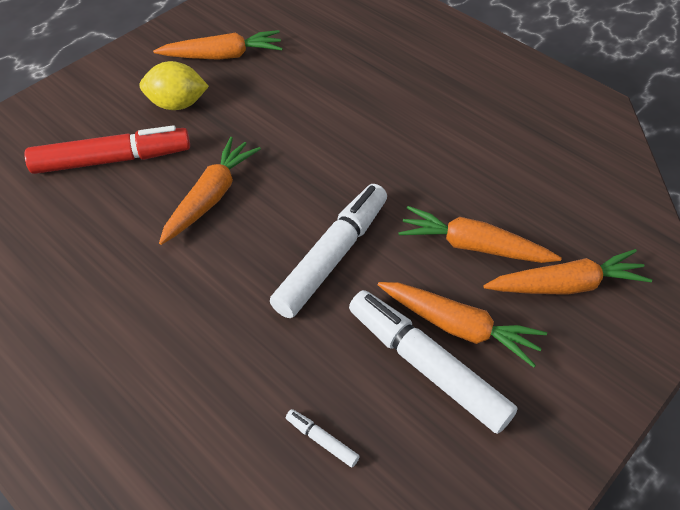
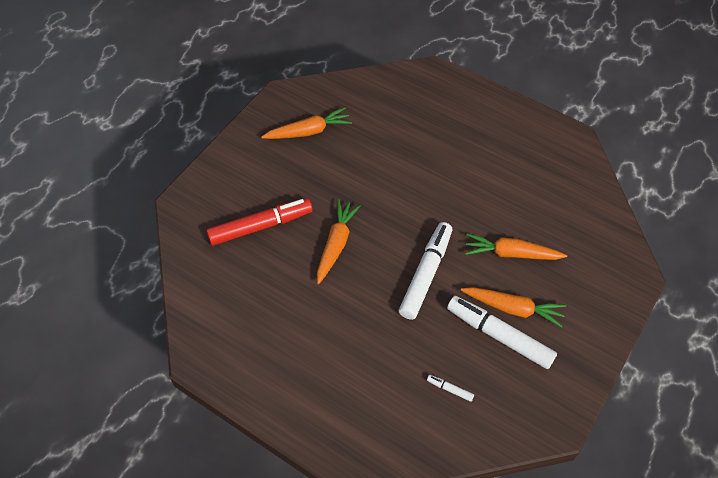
camera: 10 degrees left, 5 degrees up
yellow lemon [139,61,209,110] -> none
orange carrot [484,249,652,295] -> none

